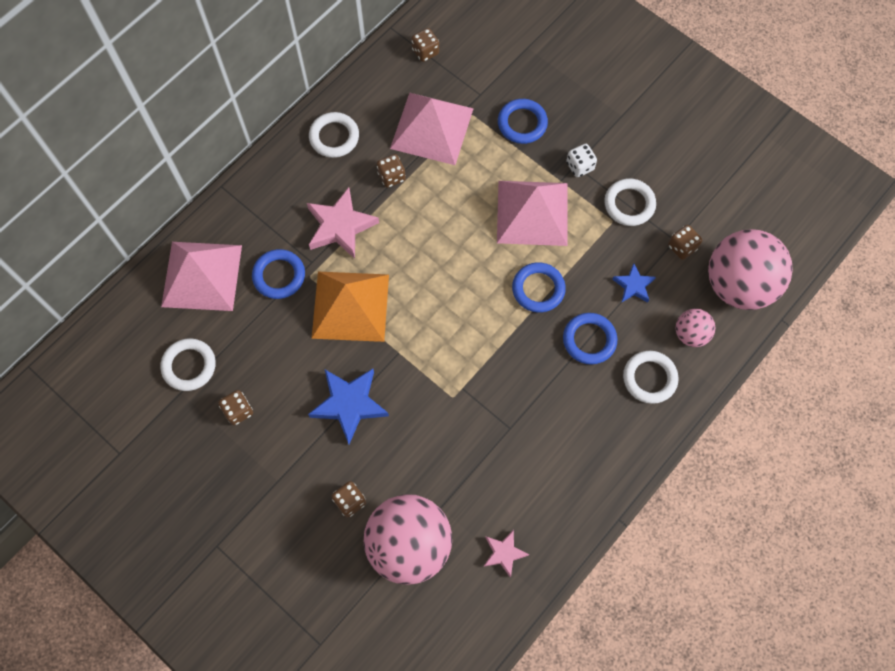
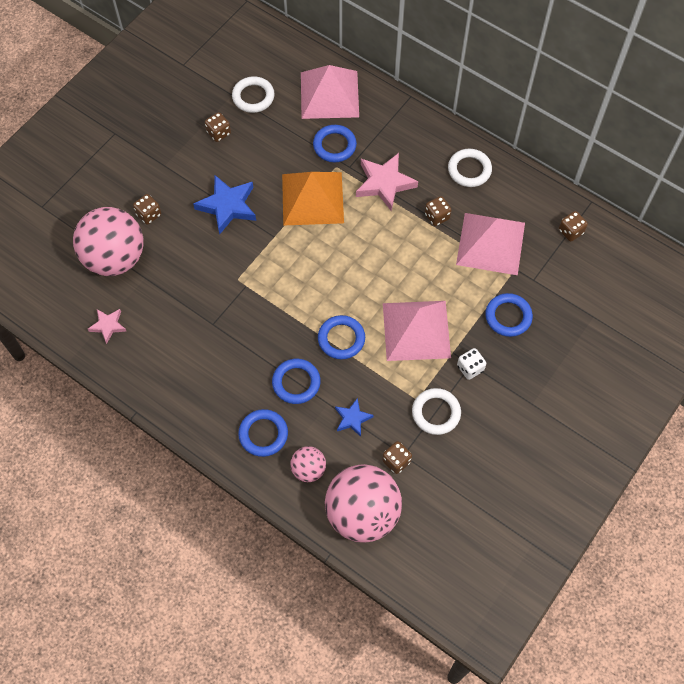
camera: 85 degrees right, 5 degrees down
white ring [623,351,679,404] -> blue ring [238,409,288,457]

